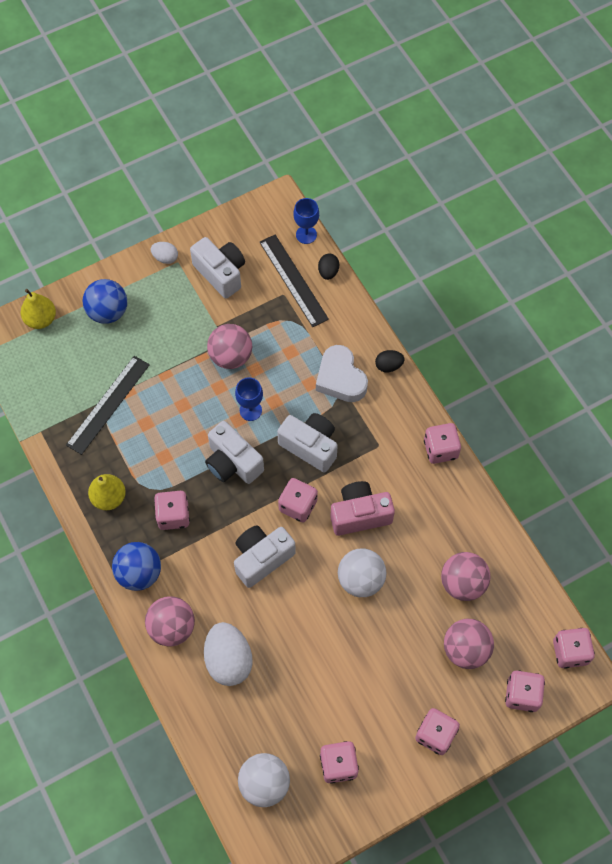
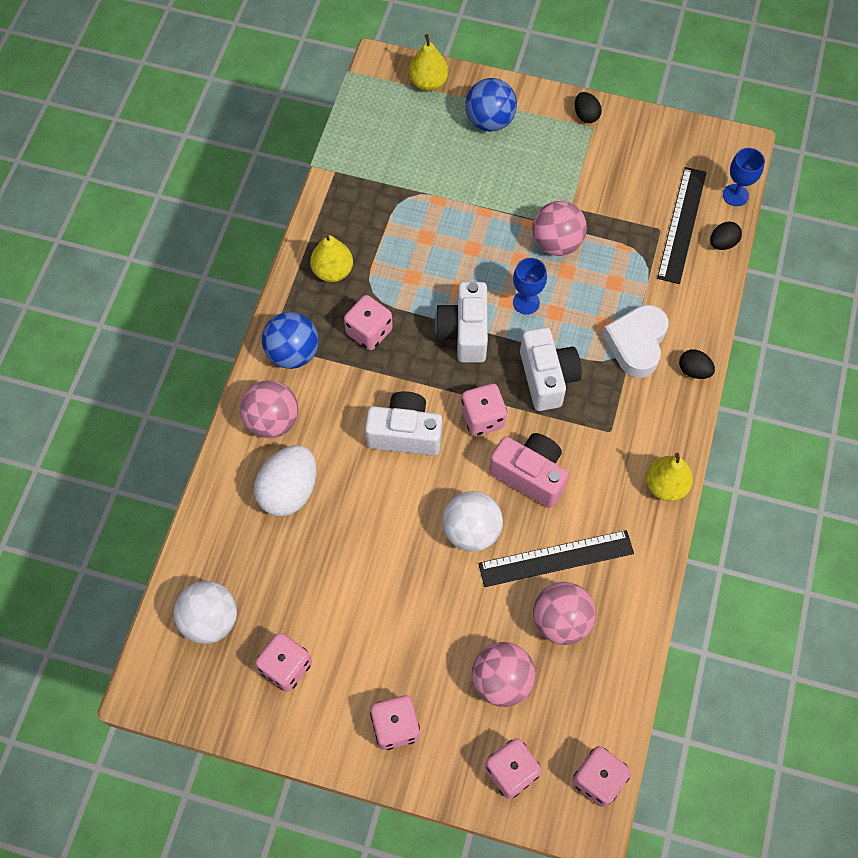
camera: 45 degrees right, 0 degrees up
black ruler [66,356,150,455] -> black ruler moved to [478,530,634,587]
white egg [151,242,178,264] -> black egg [575,92,602,123]
white camera [190,237,245,299] -> none
pink dice [424,423,461,464] -> yellow pear [646,453,693,501]

